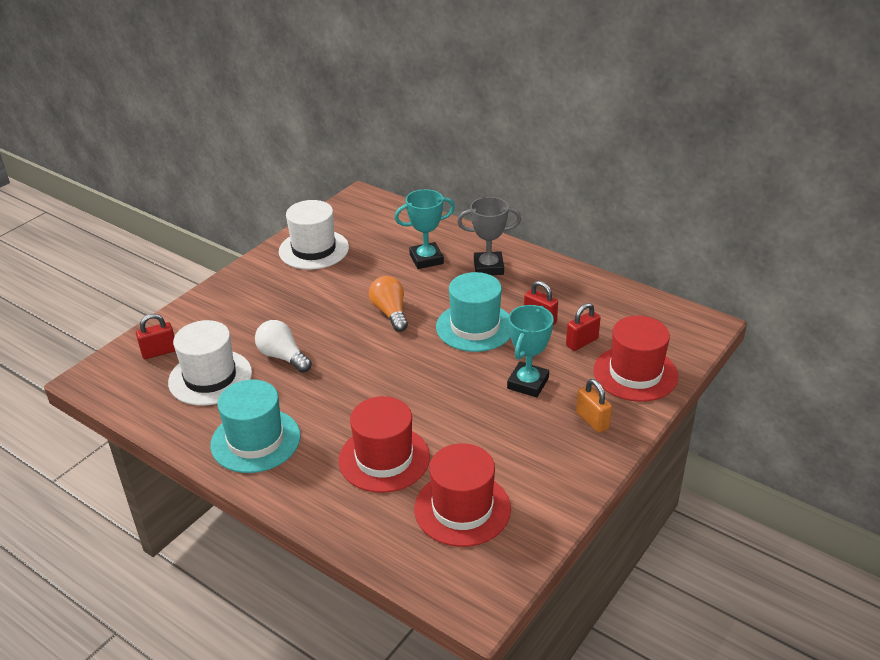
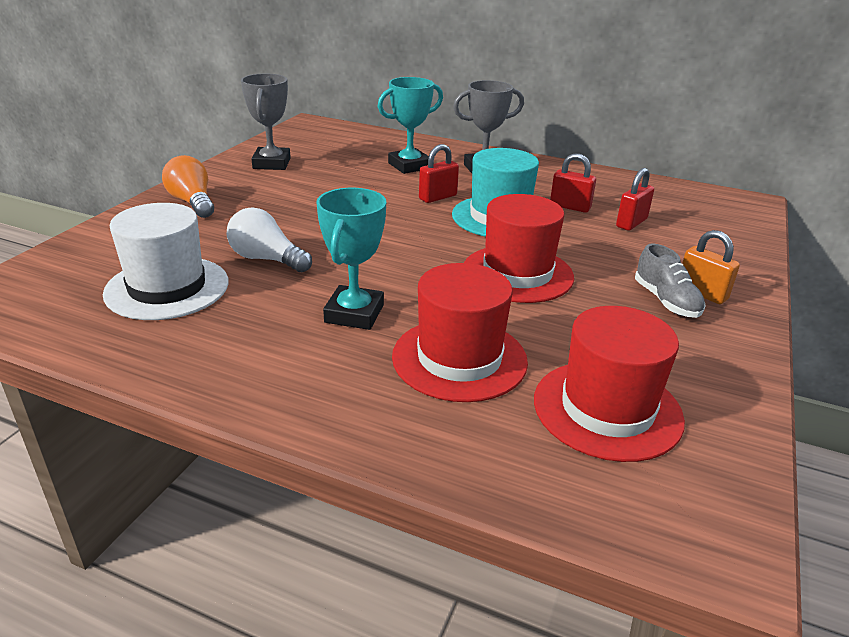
camera: 15 degrees left, 5 degrees down
red padlock [136,314,175,359] -> red padlock moved to [419,144,459,203]
turquoise hat [210,380,301,473] -> none
white hat [279,200,349,270] -> grey trophy [241,74,291,170]
orange light bulb [369,276,408,332] -> orange light bulb moved to [162,155,214,218]
turquoise trophy [507,305,554,397] -> turquoise trophy moved to [317,188,386,330]
red hat [594,316,678,402] -> red hat moved to [464,194,574,303]
none -> grey shoe [635,244,706,318]

